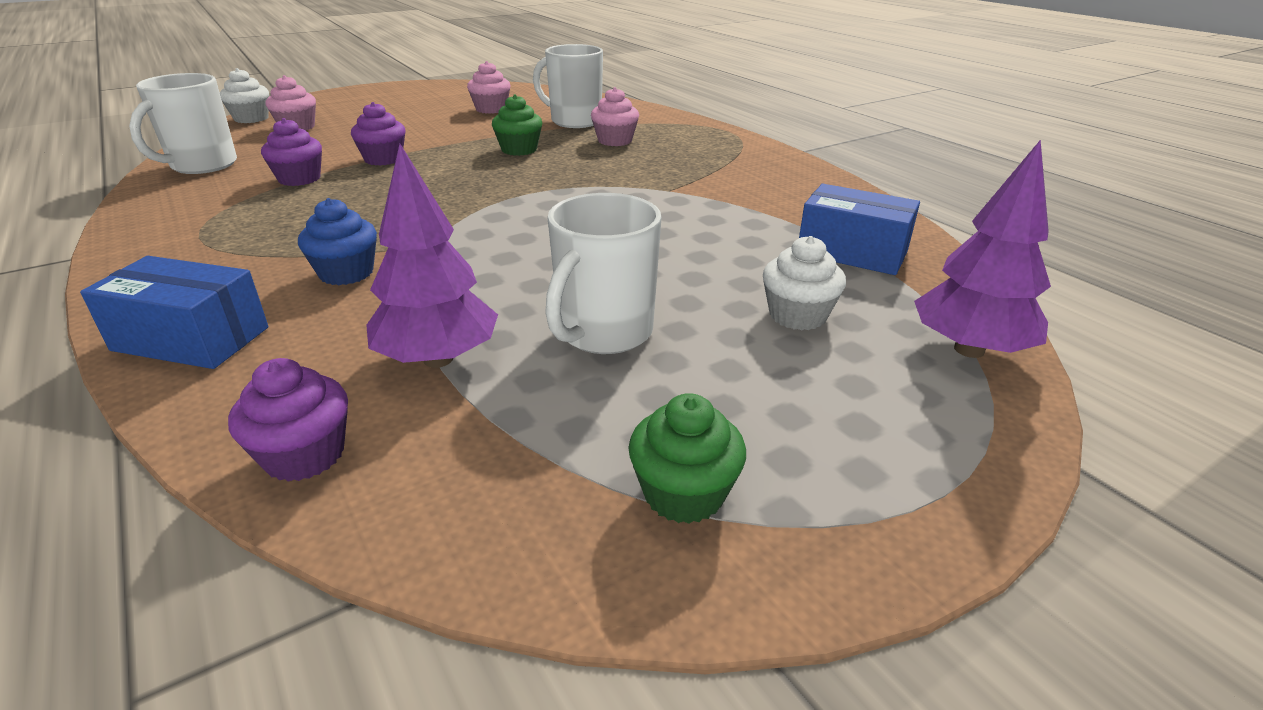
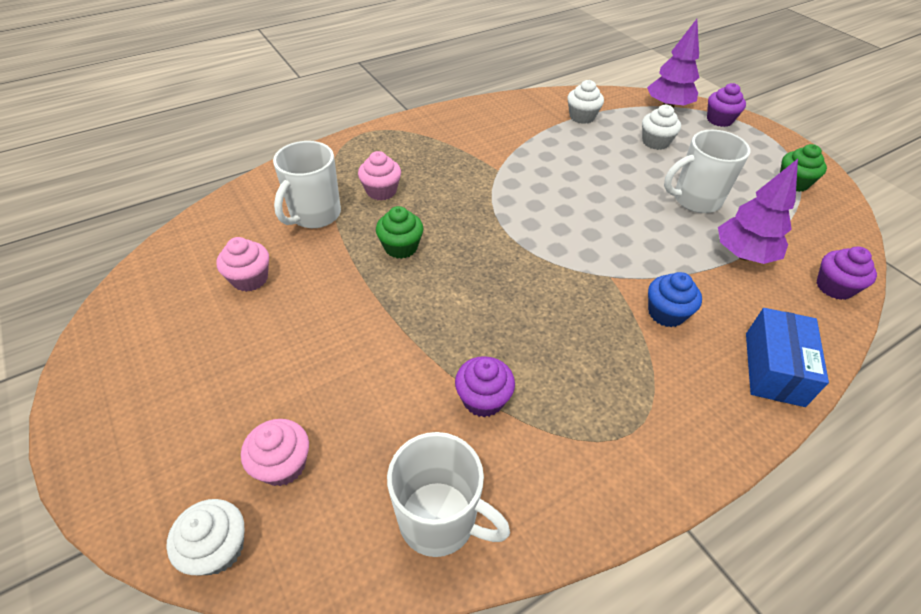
camera: 90 degrees left, 15 degrees up
purple cupcake [351,102,406,166] -> purple cupcake moved to [707,83,746,127]
white mug [545,193,661,354] -> white mug turned 135 degrees clockwise [664,130,750,213]
blue box [799,184,920,275] -> white cupcake [567,80,604,124]

